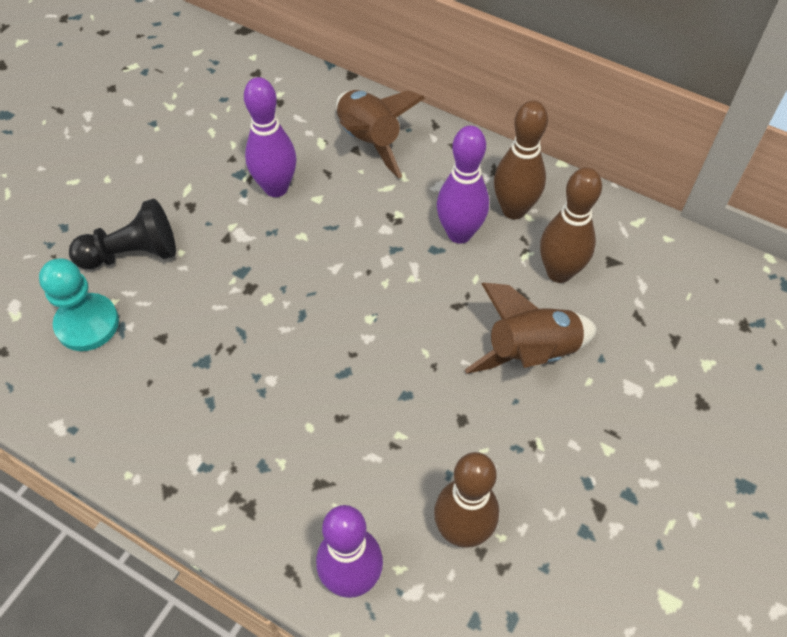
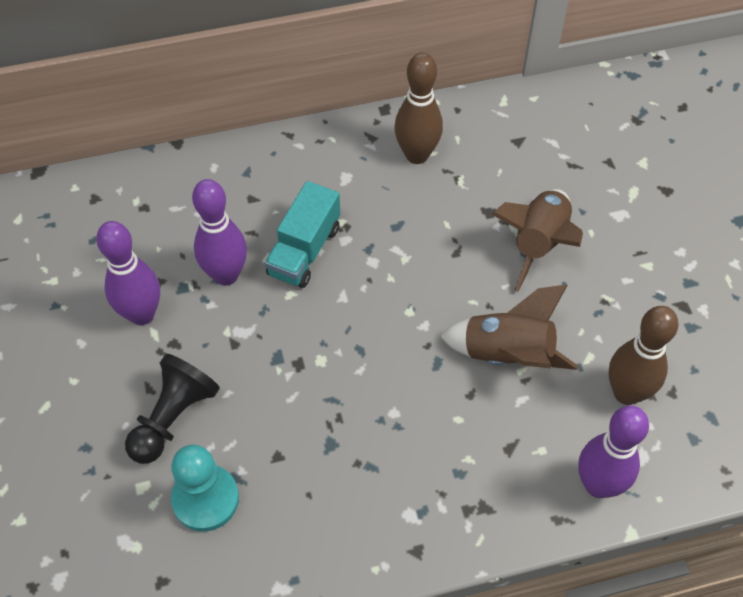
camera: 45 degrees left, 0 degrees up
brown rocket [336,90,425,178] -> brown rocket moved to [440,284,578,370]
purple bowling pin [437,126,489,244] -> purple bowling pin moved to [96,221,160,325]
brown bowling pin [540,167,602,283] -> none
none -> turquoise truck [265,181,340,288]

